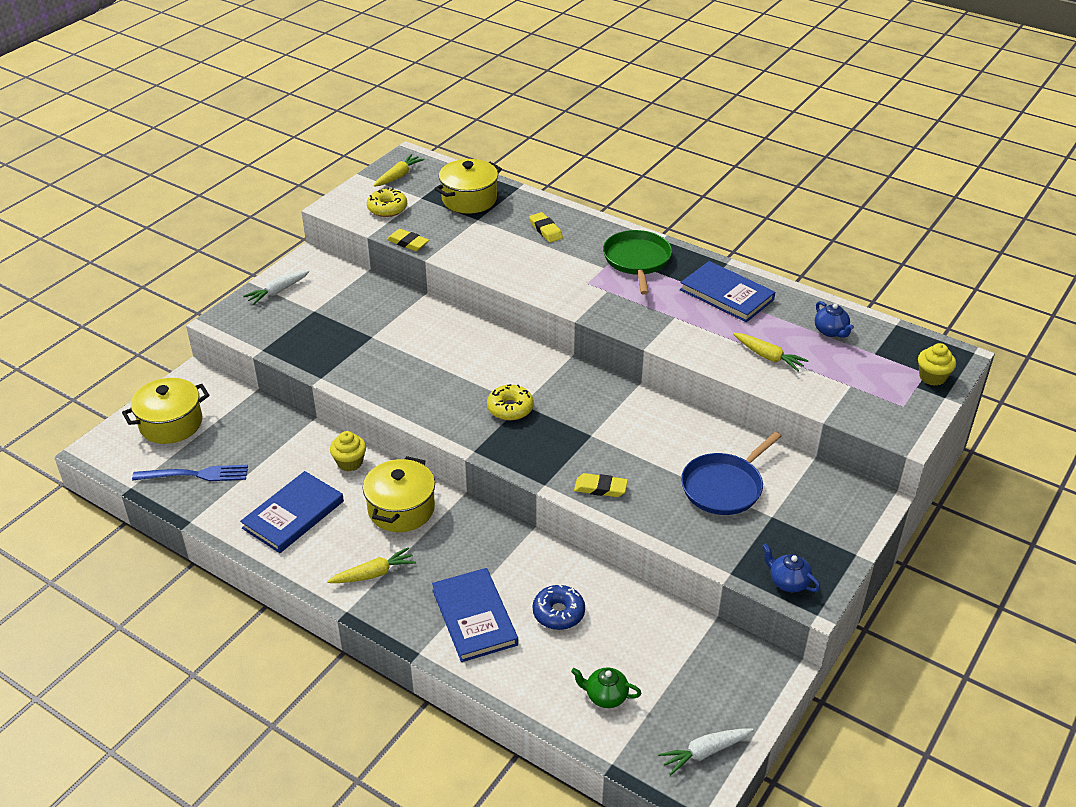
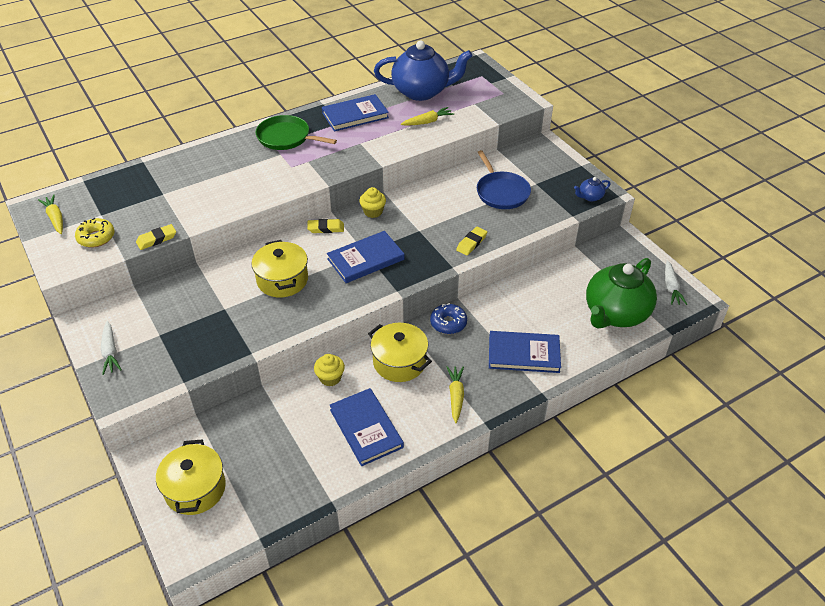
camera: 65 degrees left, 5 degrees up
blue fork [132,465,248,481] -> none
yellow pot [435,159,502,214] -> yellow pot moved to [251,240,308,298]
yellow donut [487,384,534,421] -> blue book [327,231,404,283]
yellow eraser [529,212,563,243] -> yellow eraser moved to [307,219,344,233]
blue donut [533,584,585,630] -> blue donut moved to [430,303,467,334]
green teapot [571,667,641,708] -> green teapot [586,258,657,329], size x2.45
blue teapot [815,301,854,338] -> blue teapot [374,40,473,101], size x2.45
yellow cupcake [918,343,956,386] -> yellow cupcake moved to [359,187,386,218]

